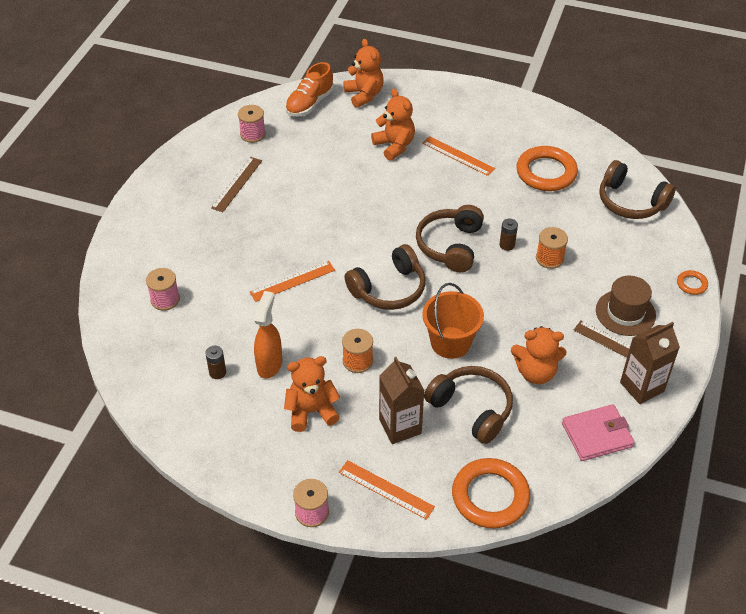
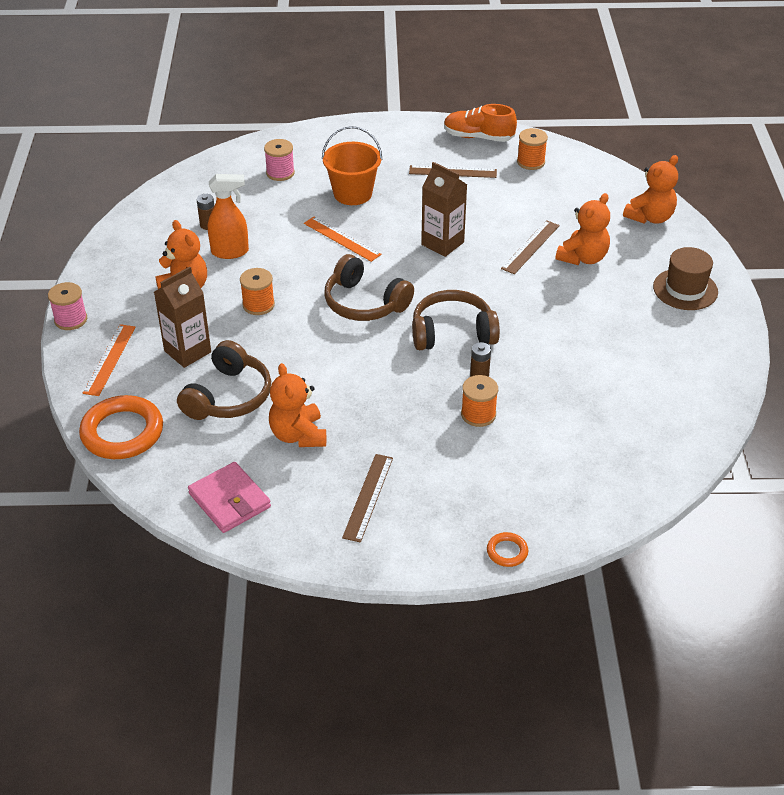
camera: 70 degrees right, 5 degrees down
pink spool [238,105,266,143] -> orange spool [517,128,548,170]
orange shoe [285,62,334,117] -> orange shoe moved to [444,104,517,142]
orange ruler [422,136,495,176] -> none
orange bucket [422,283,484,359] -> orange bucket moved to [322,126,382,205]
orange ring [516,146,578,191] -> none
brown hat [596,275,656,336] -> brown hat moved to [653,247,718,310]
brown headphones [599,160,676,219] -> none
brown carton [620,322,680,404] -> brown carton moved to [421,162,467,257]
none -> brown ruler [501,220,560,274]

